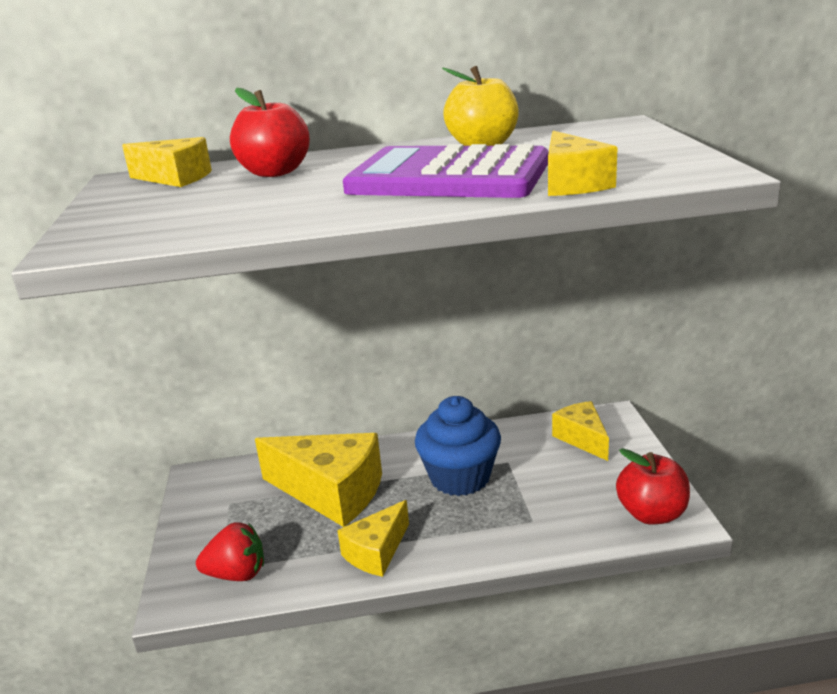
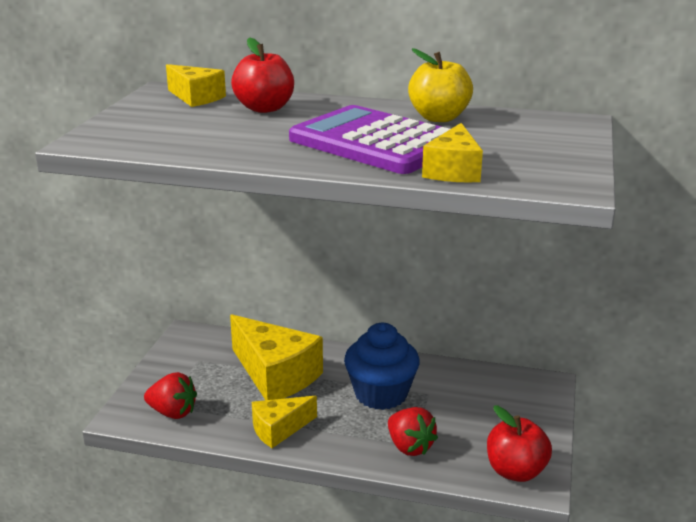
camera: 20 degrees right, 0 degrees up
yellow cheese [552,401,609,461] -> none
none -> red strawberry [388,407,438,456]

